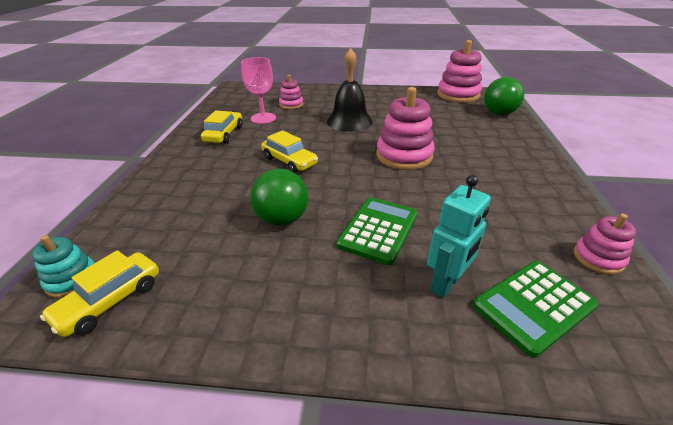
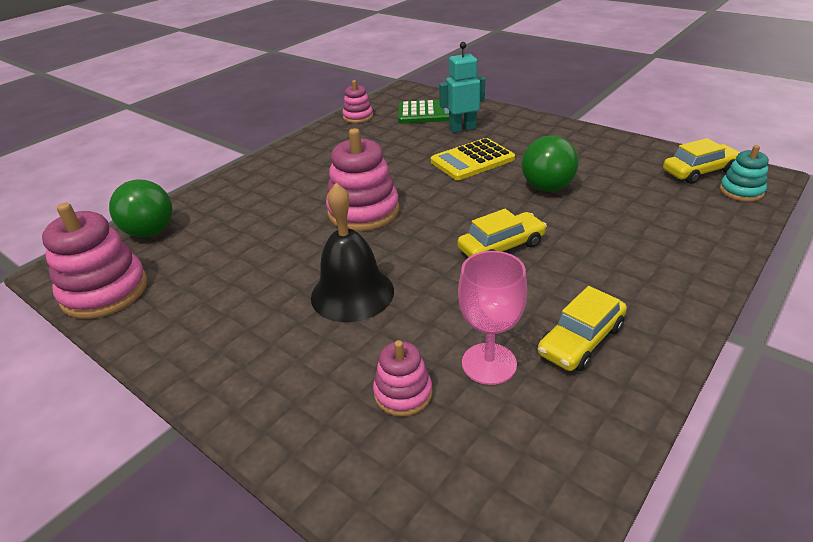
camera: 145 degrees left, 0 degrees up
yellow car [261,130,318,173] -> yellow car turned 75 degrees clockwise [457,209,547,257]
green calculator [337,197,418,265] -> yellow calculator [431,138,515,180]

